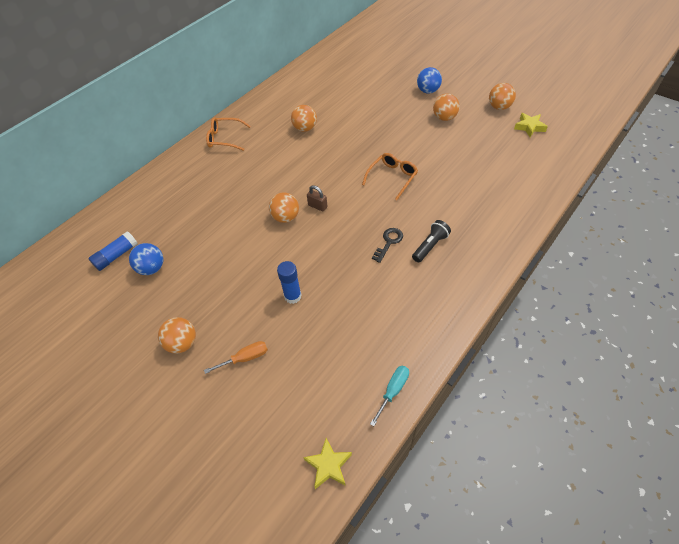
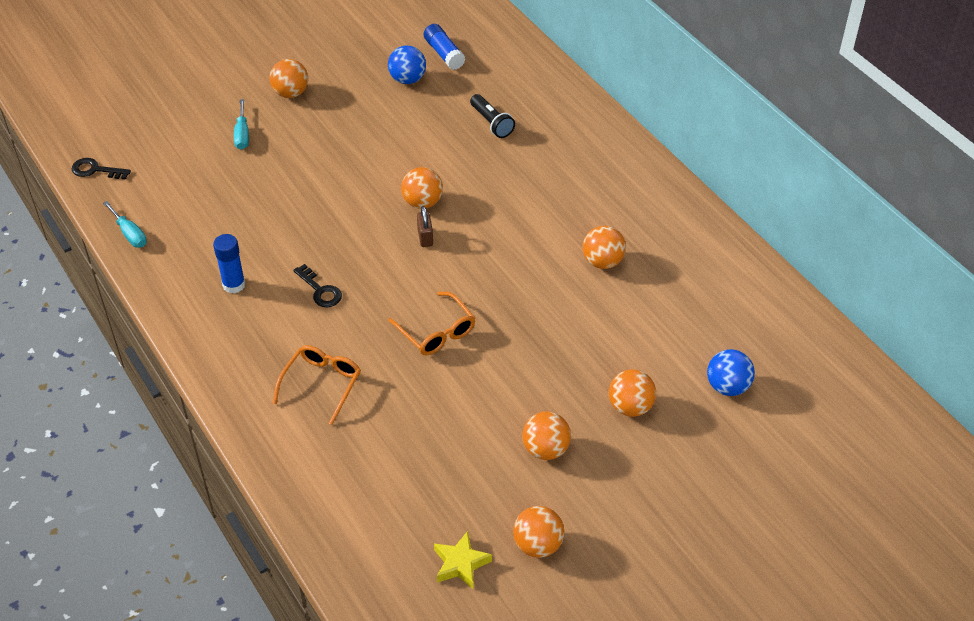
camera: 105 degrees right, 5 degrees down
orange screwdriver [204,341,268,374] -> turquoise screwdriver [234,99,249,150]
orange glasses [206,117,251,151] -> orange glasses moved to [273,345,361,425]
blue glue stick [277,261,302,304] -> blue glue stick moved to [213,234,245,294]
yellow star [303,438,352,489] -> black key [72,158,131,180]
brown padlock [307,185,327,212] -> brown padlock turned 60 degrees counterclockwise [417,206,433,247]
black flashlight [412,220,451,262] -> black flashlight moved to [470,94,515,138]
blue ball [417,67,442,94] -> blue ball moved to [707,349,755,396]
none -> orange ball [609,369,656,417]

